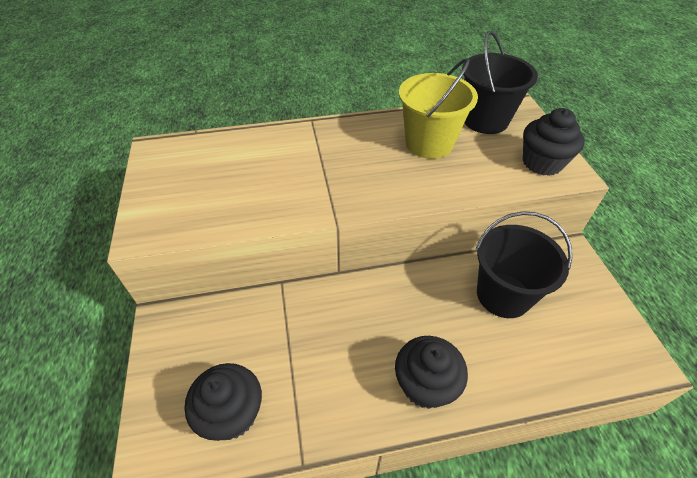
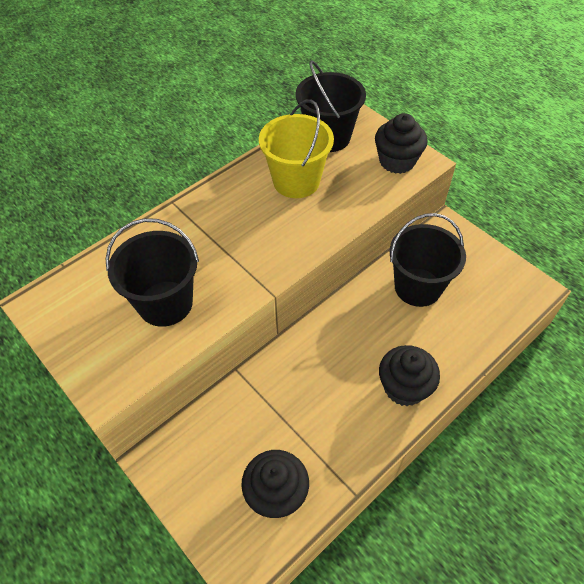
camera: 30 degrees left, 5 degrees up
none -> black bucket [106,218,199,327]

